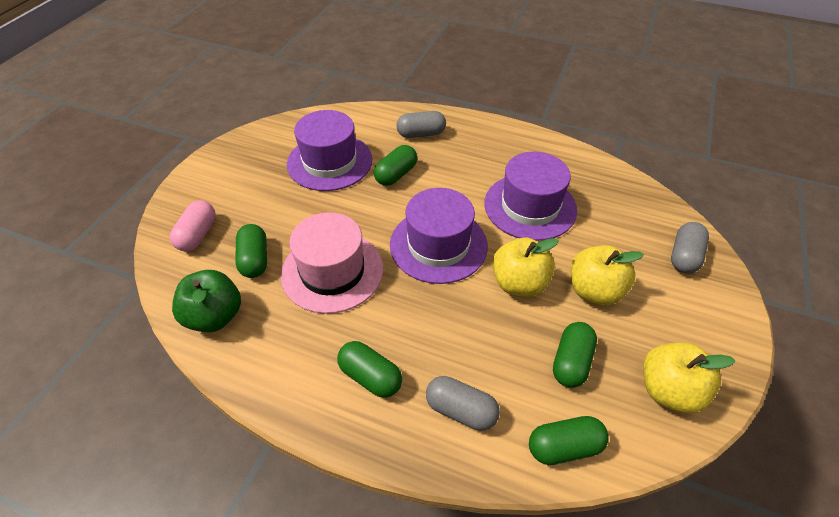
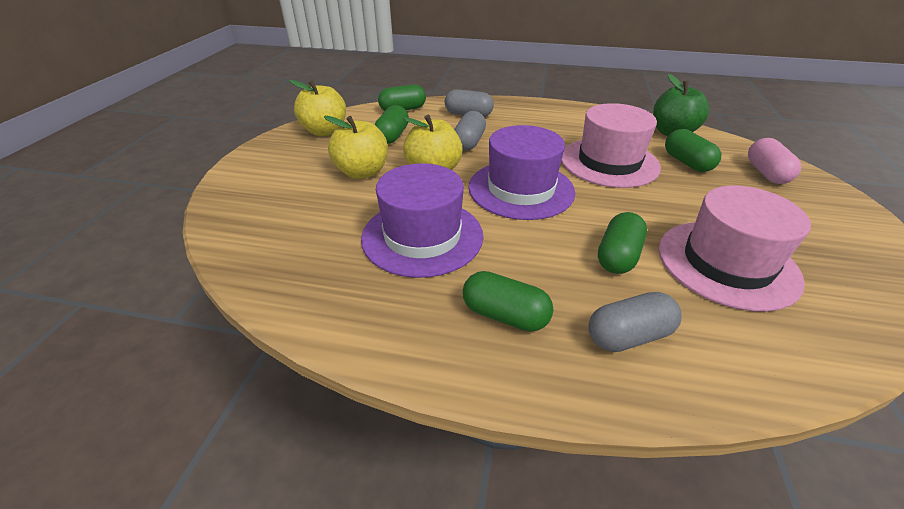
camera: 170 degrees right, 10 degrees down
purple hat [287,110,372,191] -> pink hat [658,185,811,312]
green capsule [337,341,402,398] -> green capsule moved to [463,271,553,332]
grey capsule [671,222,709,273] -> grey capsule moved to [454,111,486,150]

